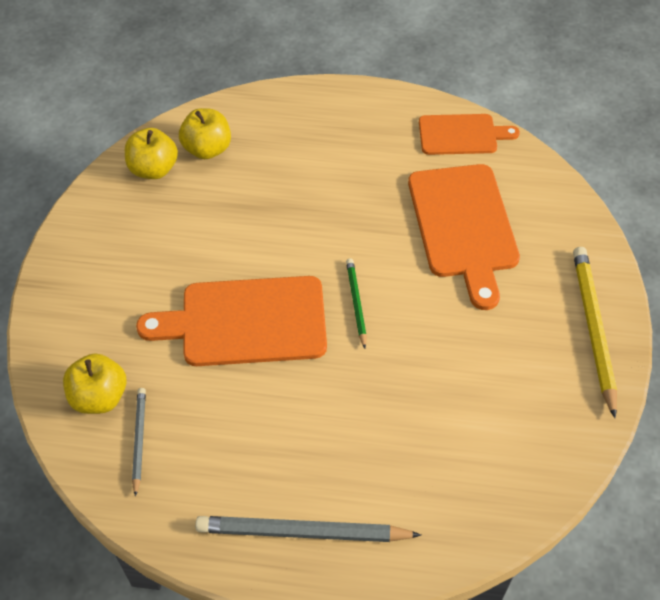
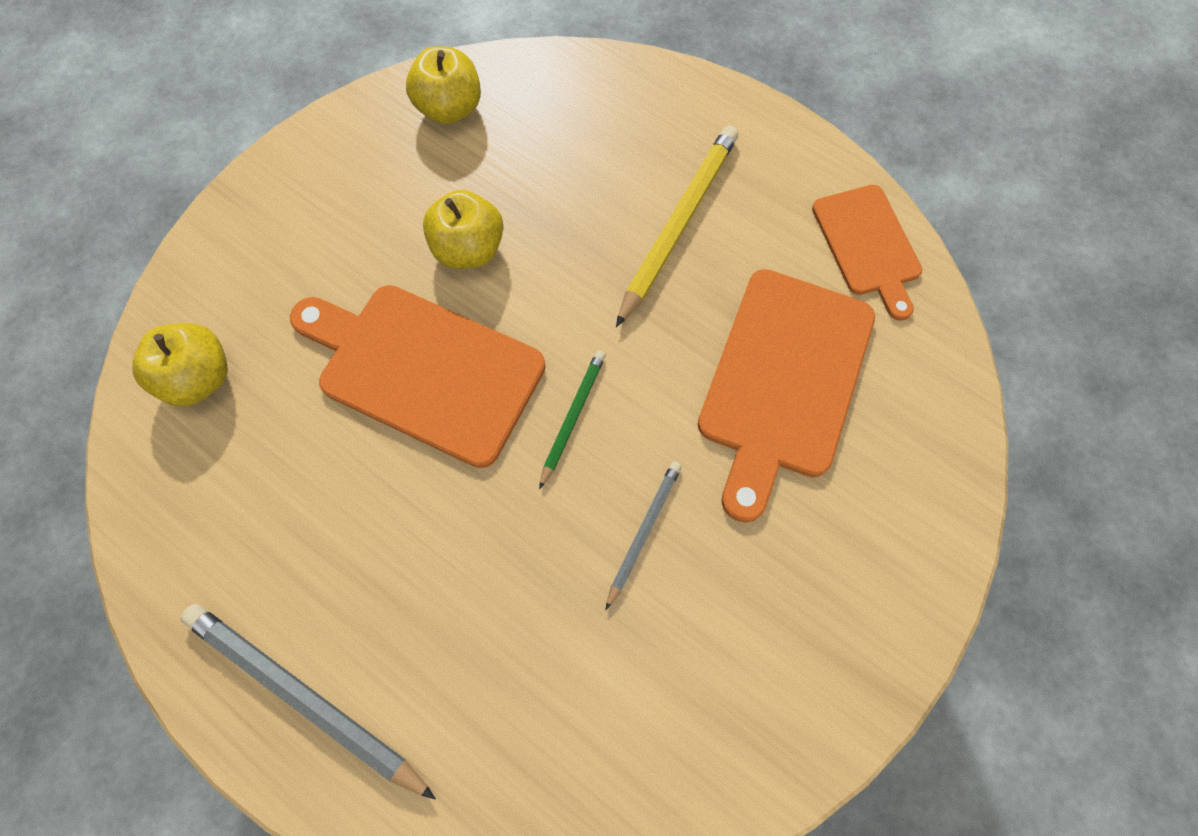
camera: 30 degrees right, 15 degrees up
grey pencil [132,388,146,497] -> grey pencil moved to [606,461,682,610]
yellow apple [179,108,231,159] -> yellow apple moved to [423,190,504,269]
orange cutting board [419,114,520,155] -> orange cutting board turned 45 degrees clockwise [812,185,922,321]
yellow pencil [573,247,617,418] -> yellow pencil moved to [616,126,738,327]

